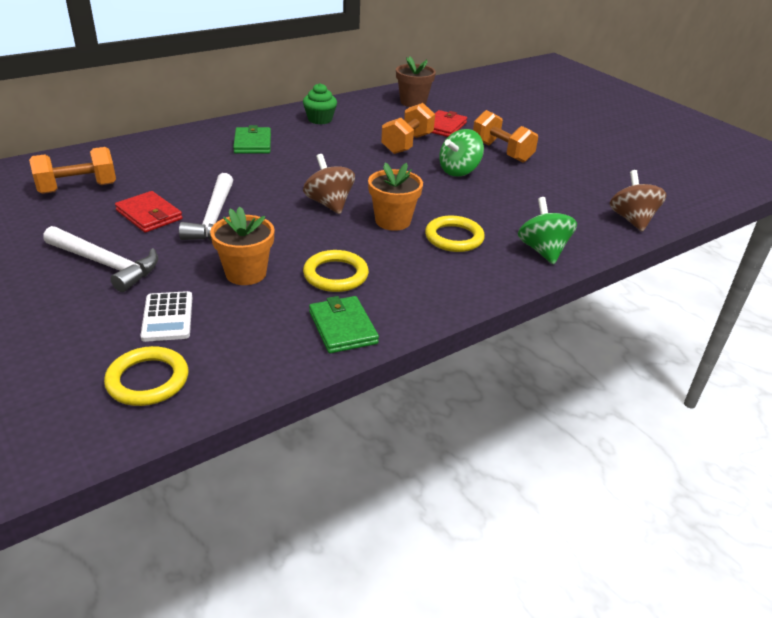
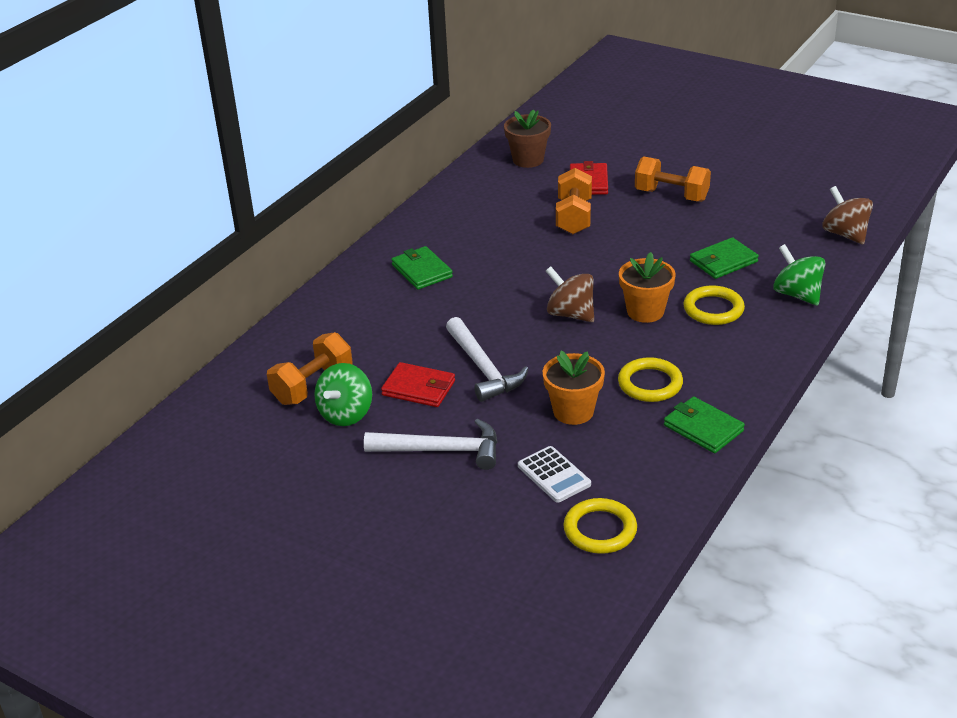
camera: 20 degrees left, 0 degrees up
green cupcake [303,83,337,124] -> none
green spinning top [439,129,484,176] -> green spinning top moved to [314,363,372,426]
none -> green wallet [690,237,759,279]

